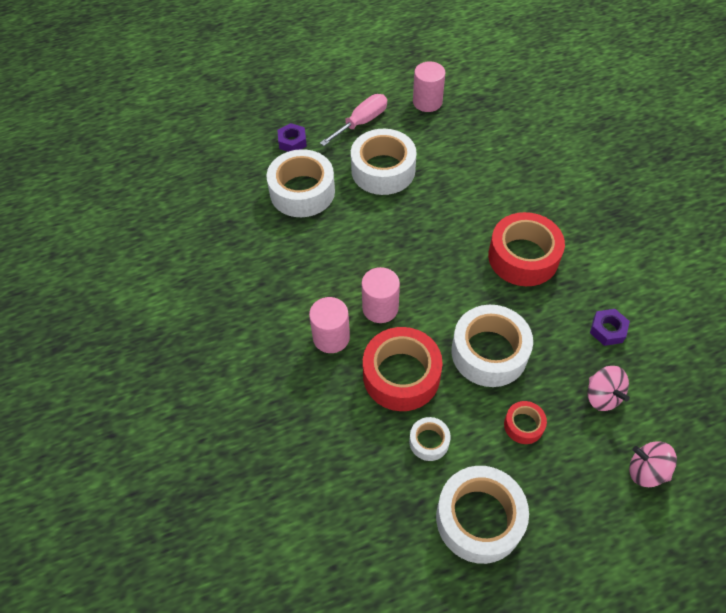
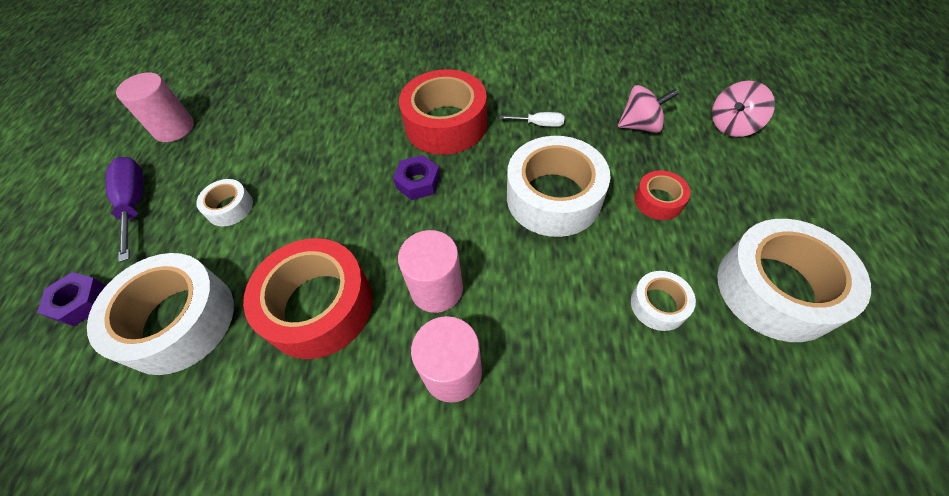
camera: 65 degrees left, 0 degrees up
pink screwdriver [320,94,387,146] -> purple screwdriver [106,157,144,262]
white tape [351,129,417,195] -> white tape [196,179,253,226], size x0.49
red tape [363,327,443,411] -> red tape moved to [243,238,373,359]
purple nut [590,309,630,346] -> purple nut moved to [393,155,440,200]
none -> white screwdriver [500,112,565,127]

